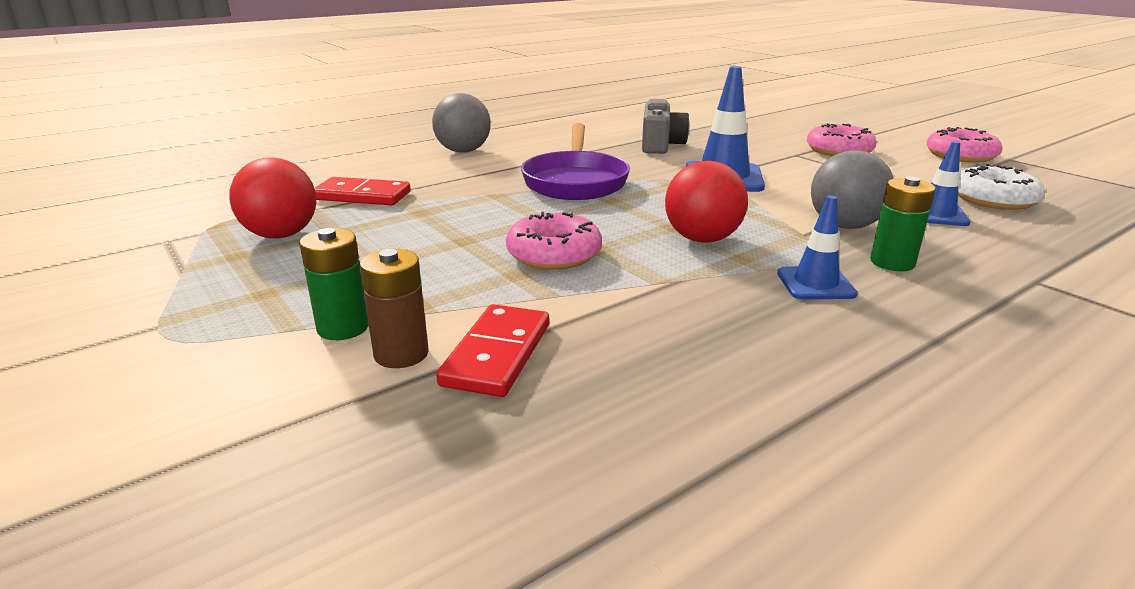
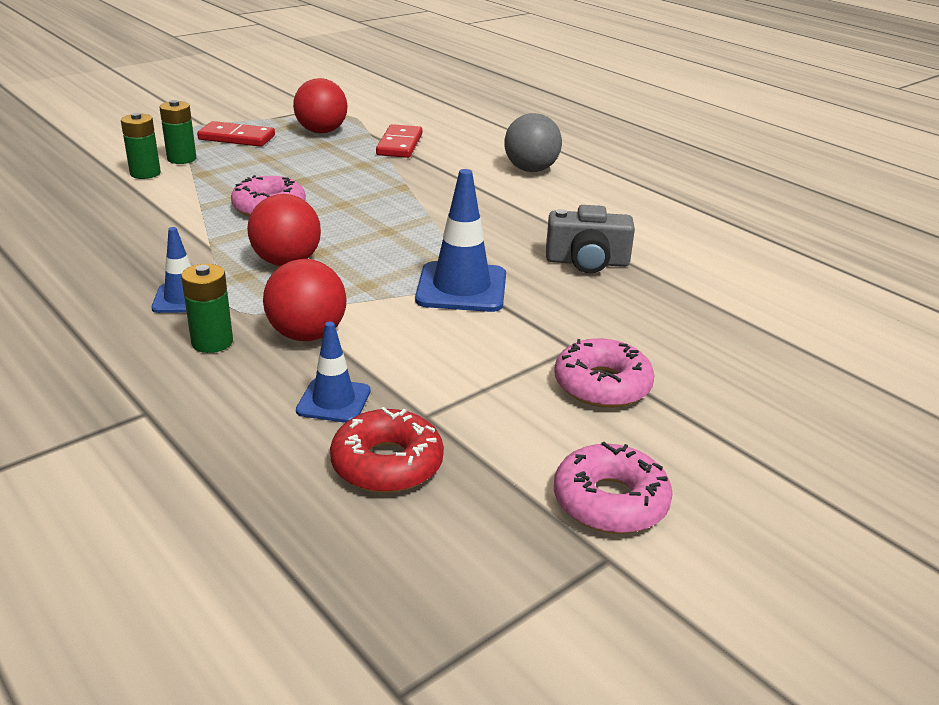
camera: 85 degrees right, 5 degrees up
brown battery [360,249,429,368] -> green battery [121,113,161,179]
red domino [436,304,549,397] -> red domino moved to [197,121,275,147]
purple pan [521,123,630,200] -> none
grey ball [811,150,894,229] -> red ball [263,259,346,341]
white donut [958,164,1045,210] -> red donut [330,407,444,493]

